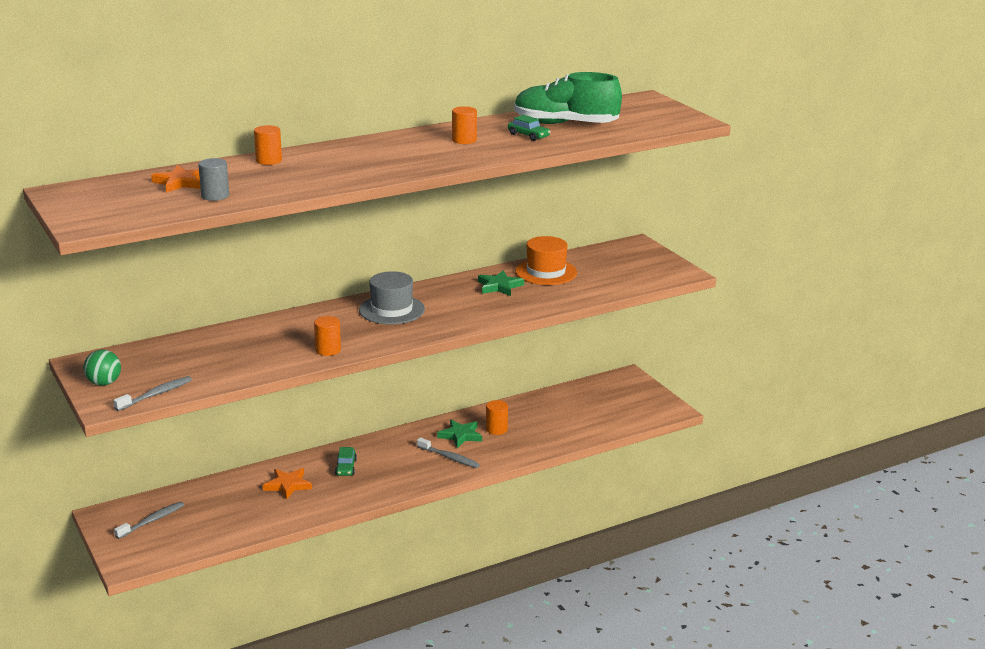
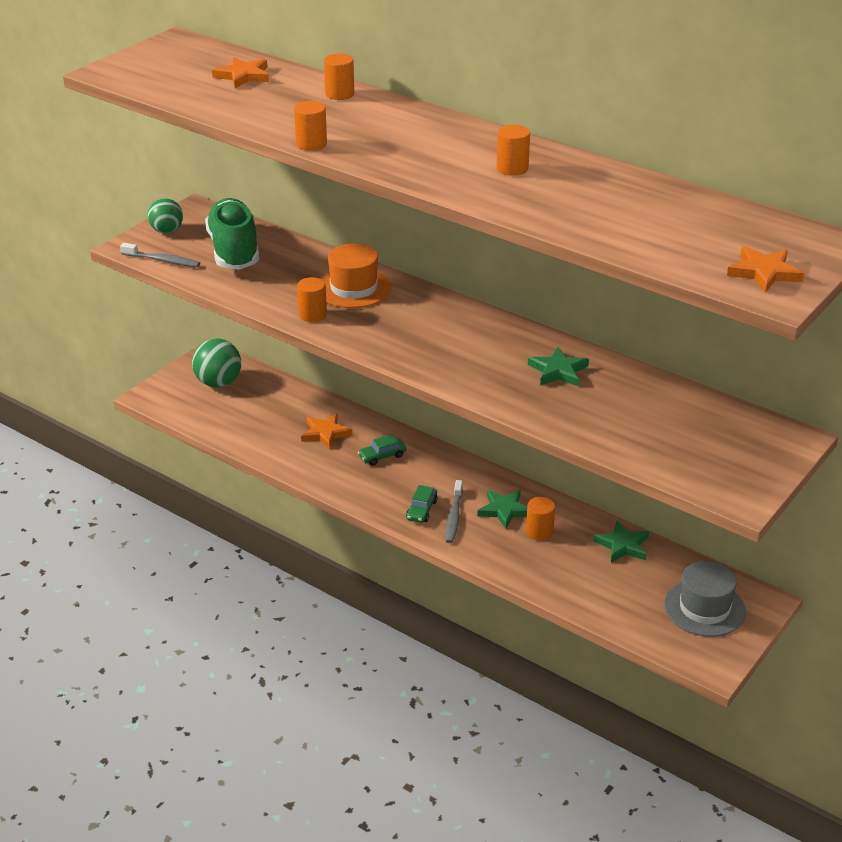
camera: 65 degrees right, 10 degrees up
grey toothbrush [114,501,184,539] -> green ball [192,339,241,387]
grey cylinder [198,158,229,201] -> none
grey hat [359,271,425,324] -> grey hat moved to [664,561,746,637]
green car [508,115,551,141] -> green car moved to [406,485,438,523]
green shoe [514,72,622,124] -> green shoe moved to [205,198,259,270]
orange hat [515,236,577,285] -> orange hat moved to [321,243,392,308]
none -> orange cylinder [294,101,327,151]
none -> green star [593,520,649,563]
none -> orange star [727,246,804,293]

